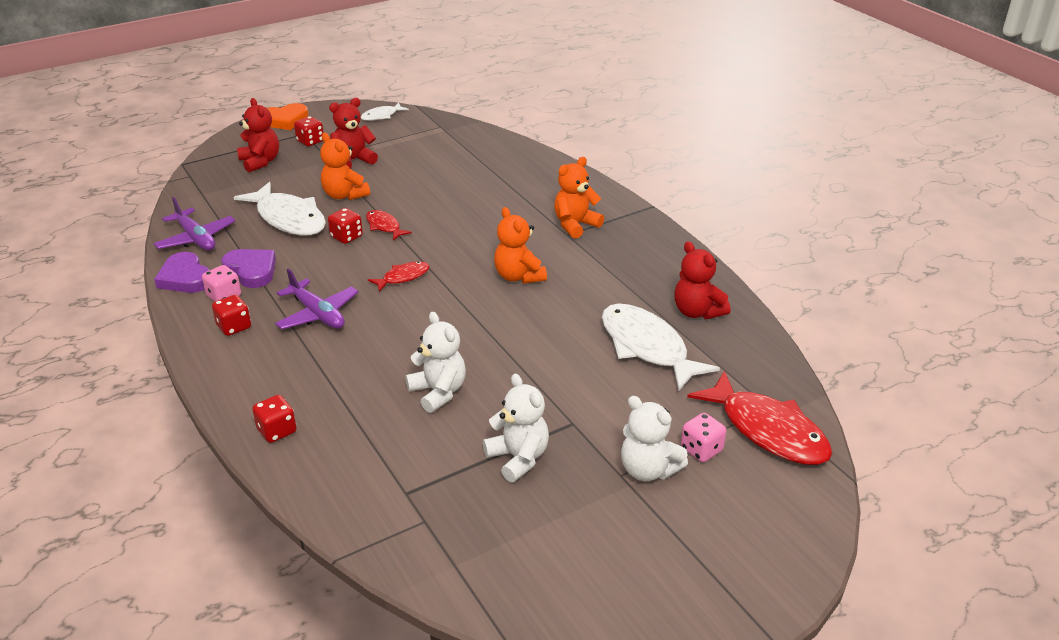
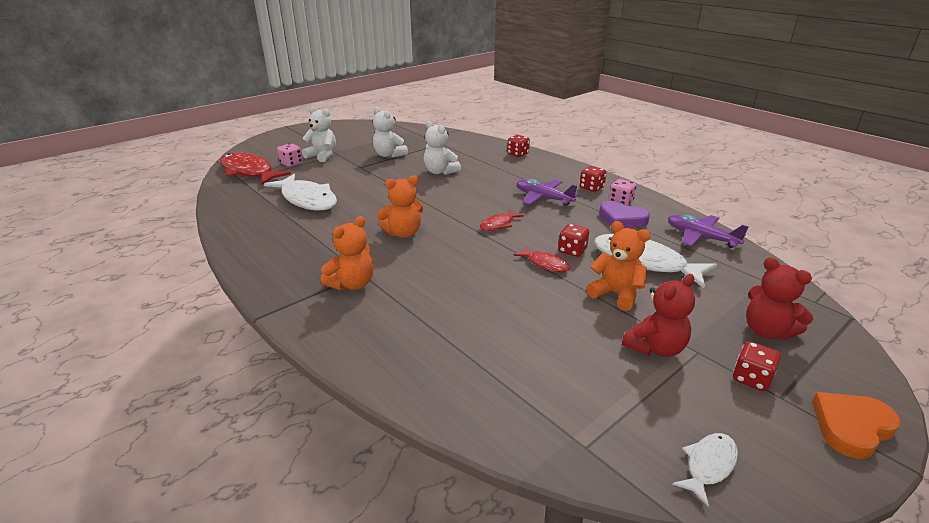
camera: 170 degrees right, 5 degrees down
purple heart [154,252,210,293] -> none
orange teddy bear [494,207,547,284] -> orange teddy bear turned 105 degrees clockwise [377,175,423,238]
red teddy bear [675,241,730,319] -> none

